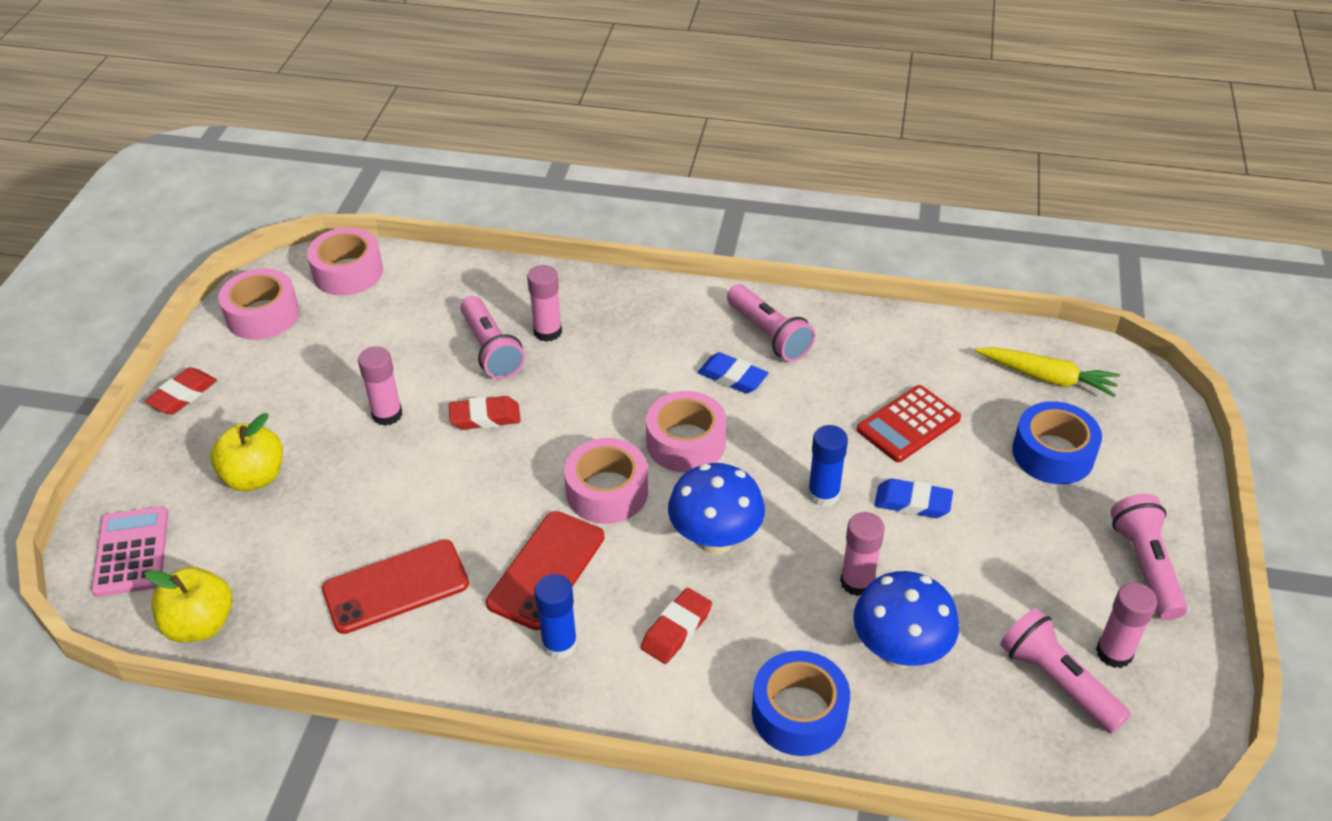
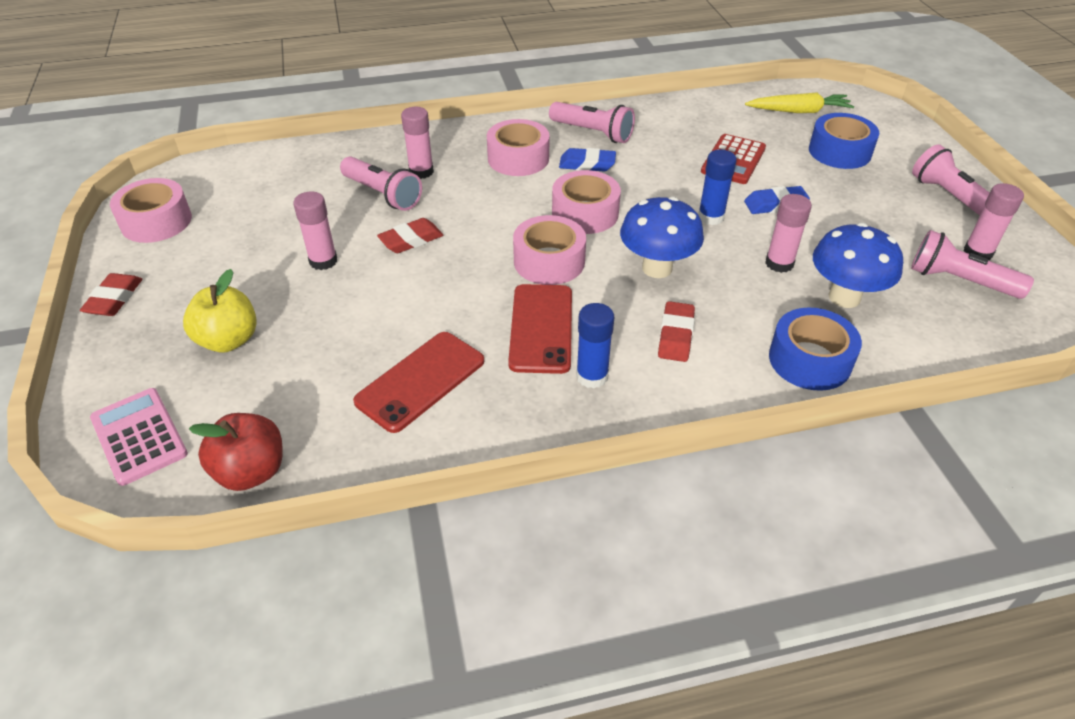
camera: 25 degrees left, 0 degrees up
yellow apple [145,567,232,642] -> red apple [189,413,283,491]
pink tape [307,227,383,295] -> pink tape moved to [487,119,550,176]

